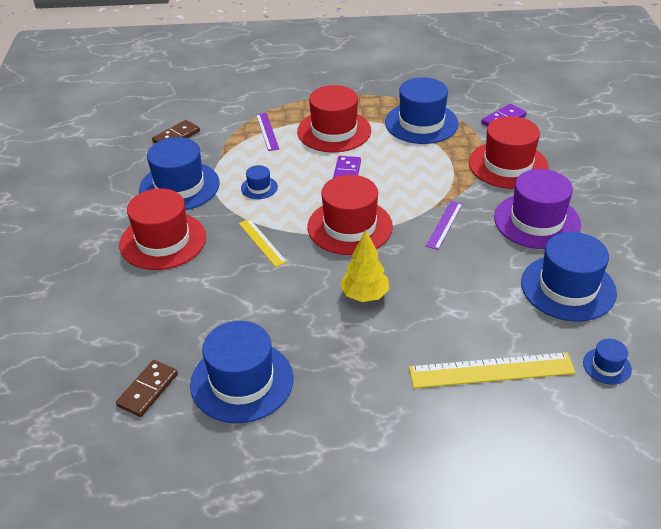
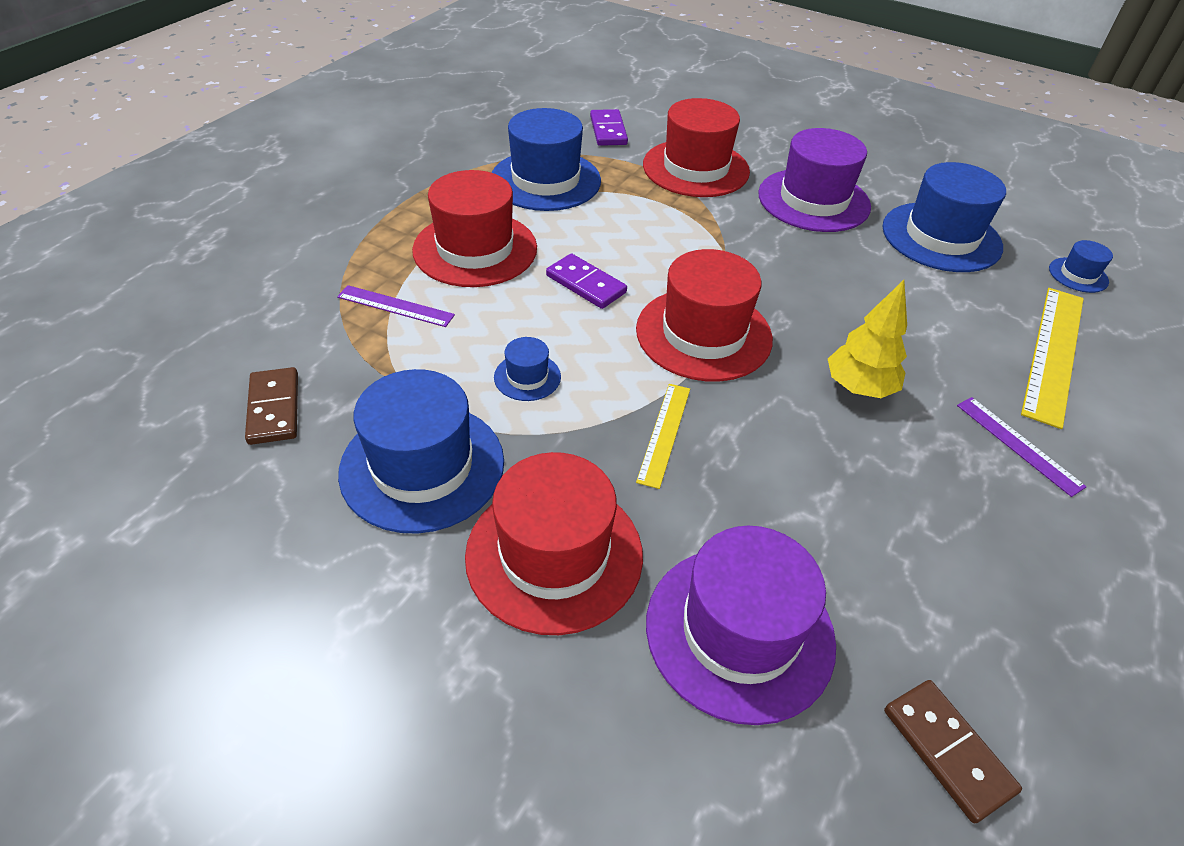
camera: 60 degrees left, 5 degrees up
blue hat [190,321,293,423] -> none
yellow ruler [239,219,287,267] -> yellow ruler turned 75 degrees counterclockwise [636,384,690,489]
purple ruler [426,201,463,250] -> purple ruler moved to [957,397,1087,497]
none -> purple hat [646,526,836,725]

